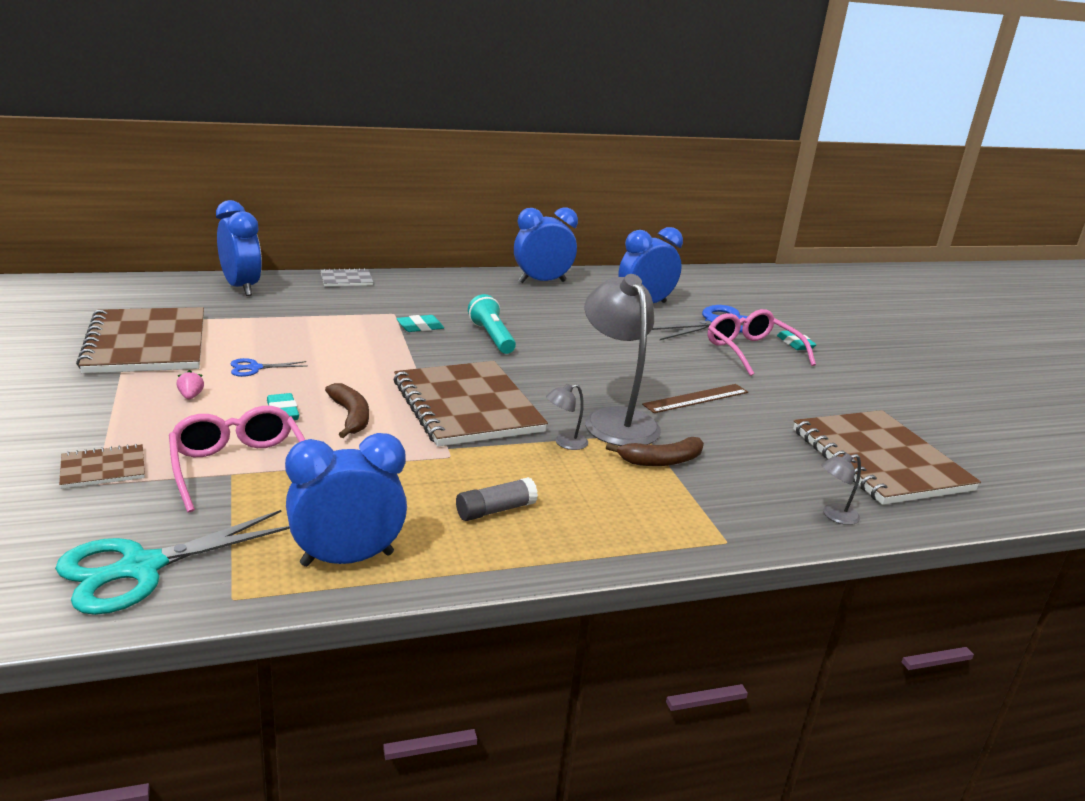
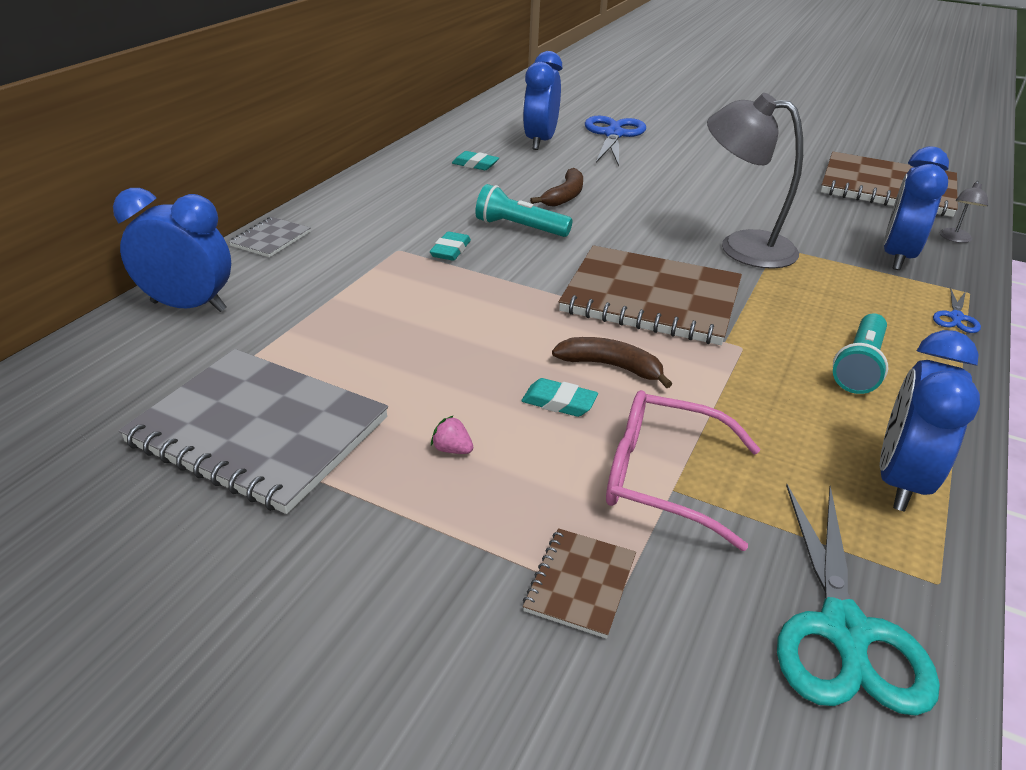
camera: 45 degrees left, 10 degrees up
brown notebook [76,307,204,374] -> grey notebook [119,349,388,514]
blue scissors [230,358,307,377] -> blue scissors moved to [933,288,981,333]
grey glue stick [456,477,538,521] -> turquoise flashlight [833,313,888,394]
blue clock [514,208,578,283] -> blue clock moved to [884,146,949,270]
grey lamp [546,384,588,450] -> none
brown banana [606,437,704,466] -> brown banana moved to [530,168,583,207]
brown ruler [642,384,748,413] -> none
pink glasses [708,309,816,376] -> none
turquoise eraser [777,331,817,350] -> turquoise eraser moved to [452,151,499,170]

